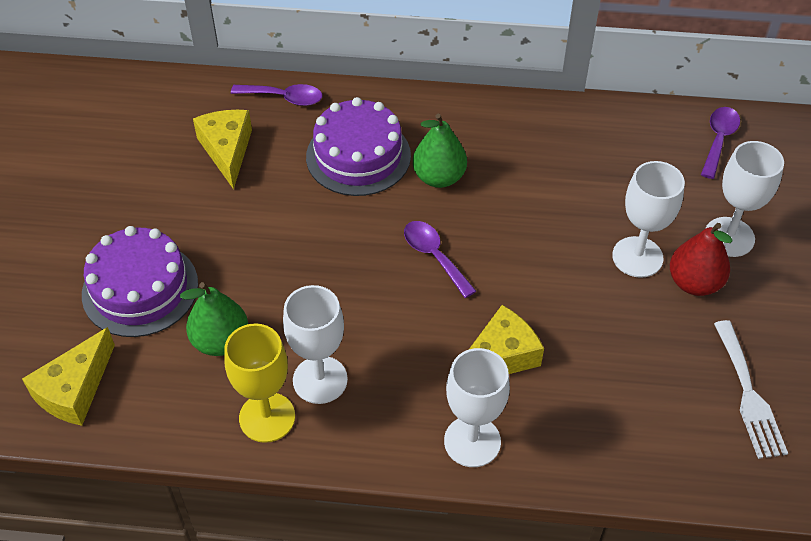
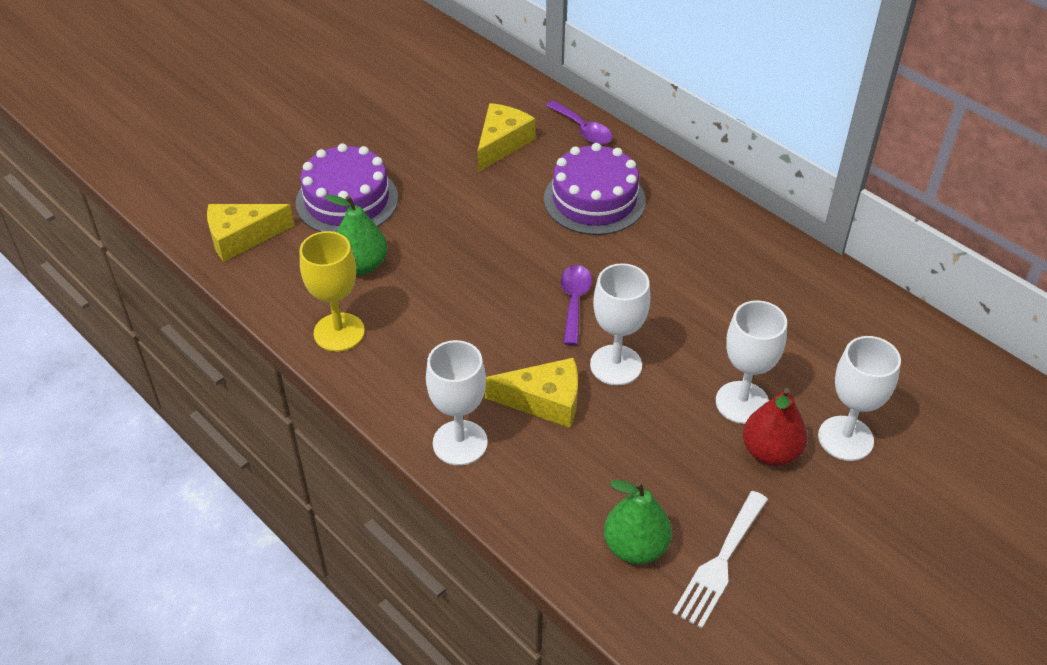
camera: 40 degrees right, 5 degrees down
white goblet [283,285,348,404] -> white goblet moved to [590,263,650,385]
green pear [413,114,467,188] -> green pear moved to [604,480,672,564]
purple spoon [701,107,740,179] -> none

